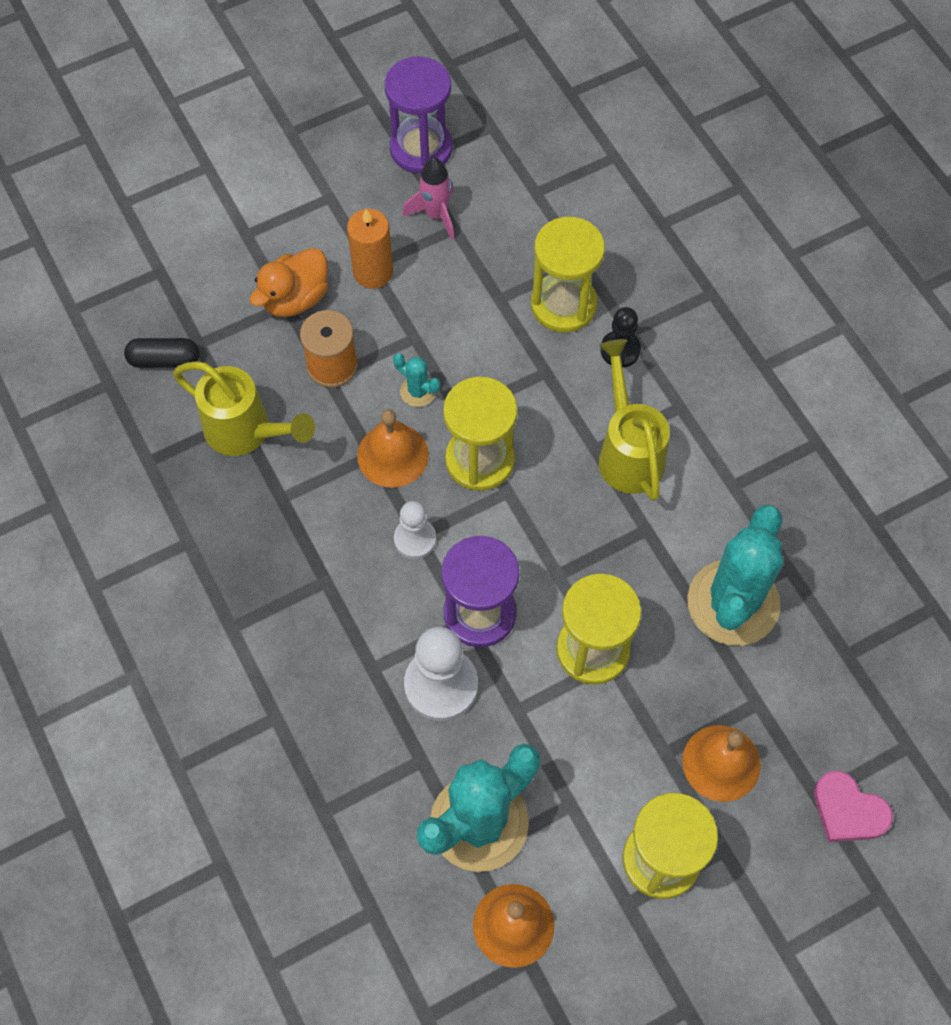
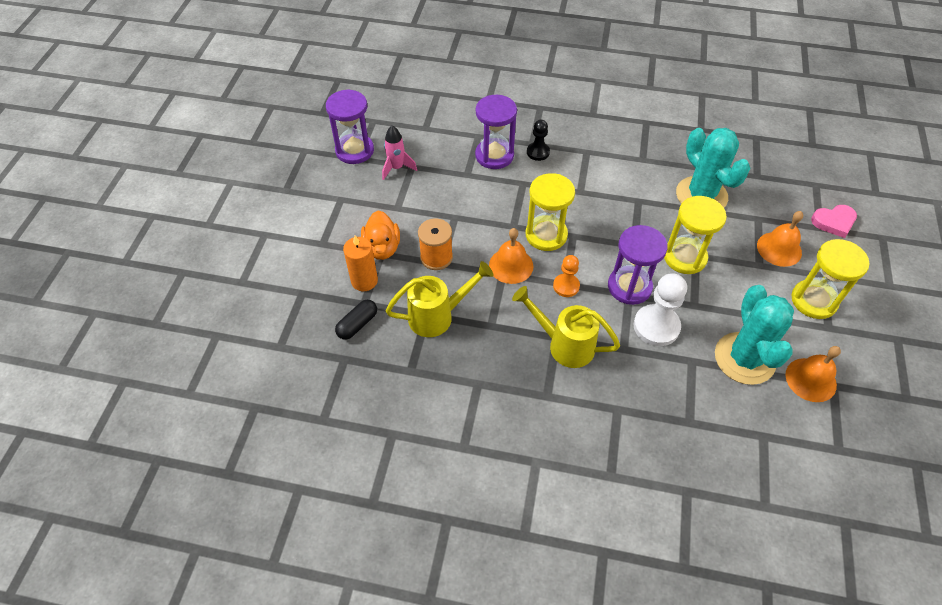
camera: 50 degrees left, 10 degrees down
orange candle [347,209,393,289] -> orange candle moved to [343,236,378,291]
turquoise cactus [393,353,440,407] -> none
white pawn [394,501,436,559] -> orange pawn [553,255,580,297]
yellow hourglass [531,217,605,332] -> purple hourglass [475,95,517,169]
yellow watering can [599,339,670,501] -> yellow watering can moved to [512,286,620,368]

